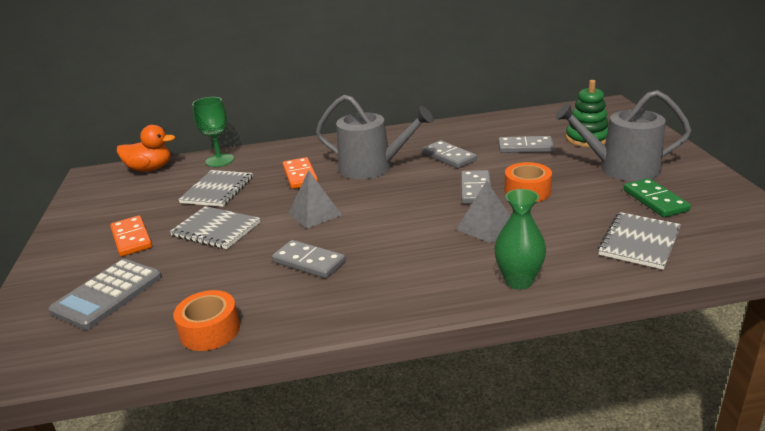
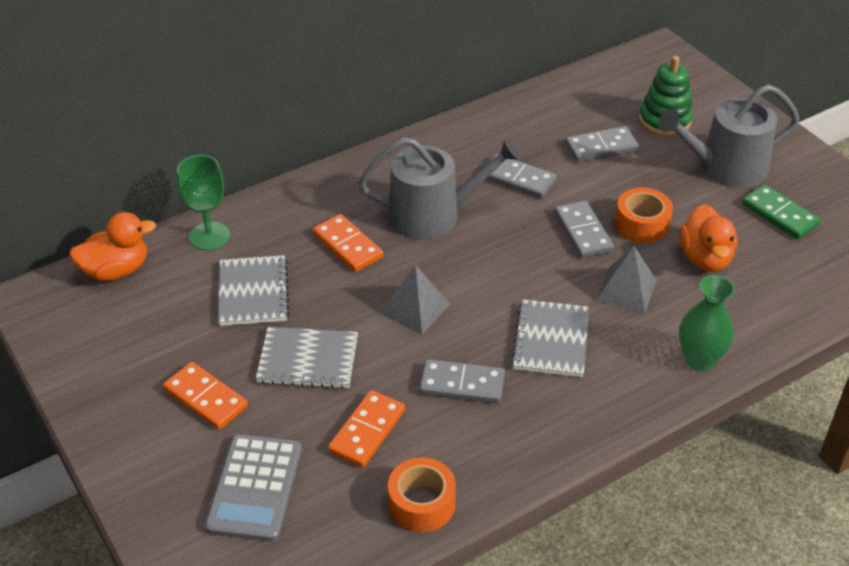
camera: 25 degrees left, 15 degrees up
grey notebook [598,212,681,270] -> grey notebook moved to [511,299,589,377]
none -> orange domino [328,390,405,468]
none -> orange duck [679,204,737,272]

